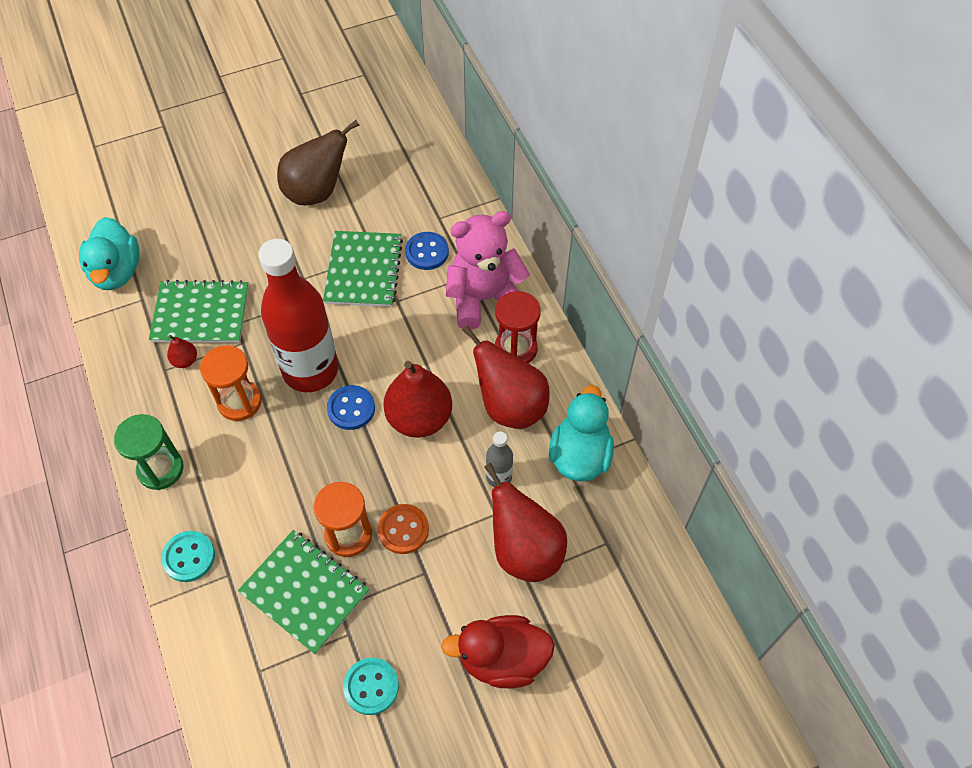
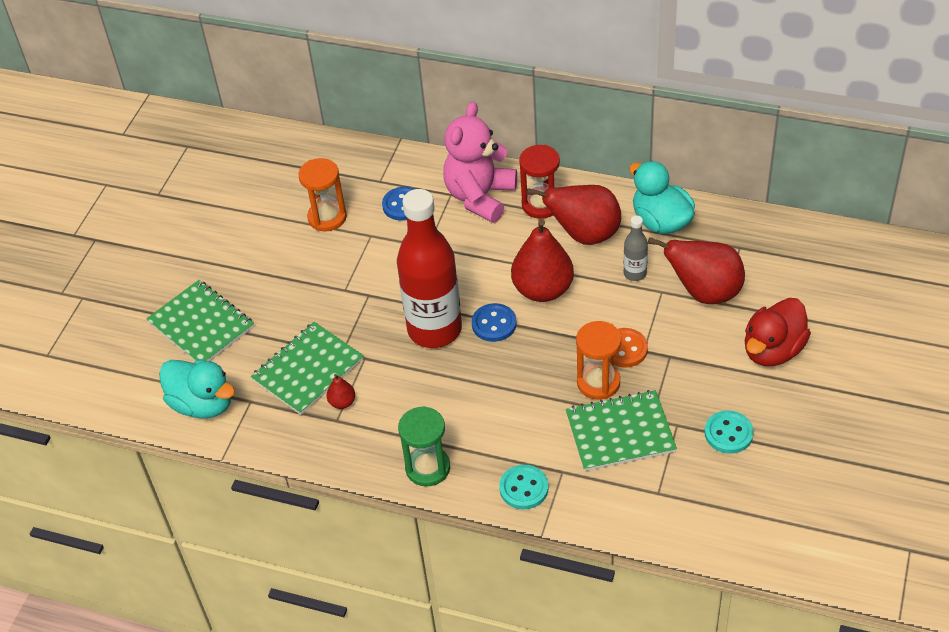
camera: 45 degrees left, 10 degrees down
orange hourglass [200,345,262,421] -> orange hourglass moved to [298,158,347,231]
brown pear [277,120,360,205] -> none
green notebook [323,231,403,307] -> green notebook moved to [146,280,254,361]

